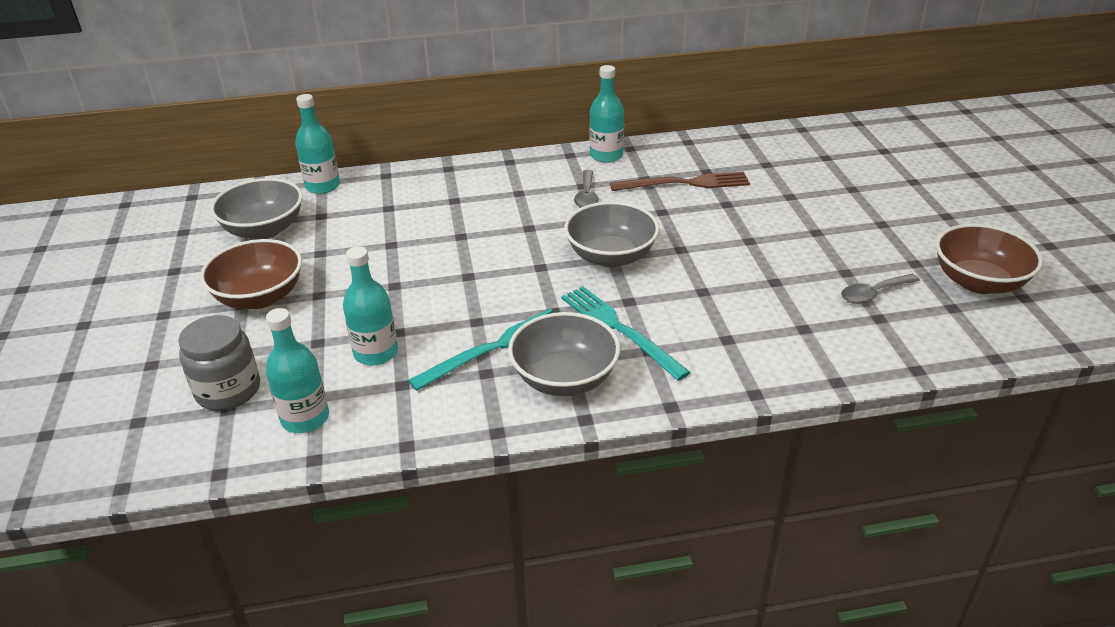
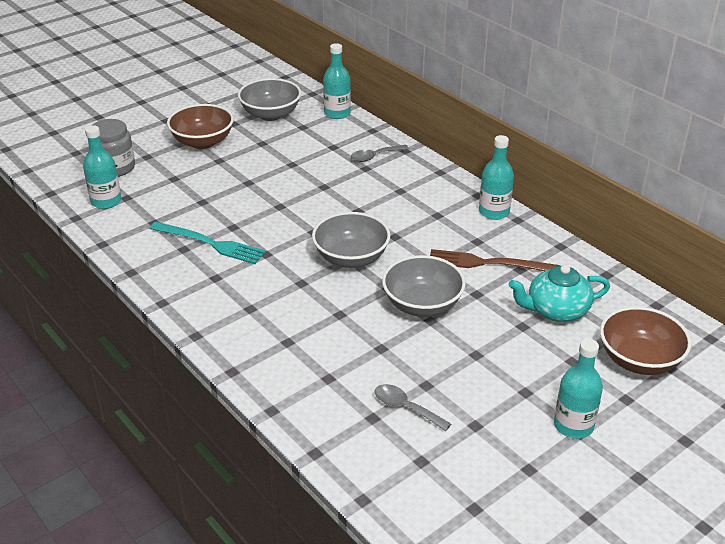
camera: 60 degrees right, 0 degrees up
turquoise bottle [343,246,398,365] -> turquoise bottle moved to [554,339,603,439]
grey bowl [508,312,620,396] -> grey bowl moved to [382,255,466,317]
turquoise fork [561,286,691,381] -> none
grey spoon [574,170,598,208] -> grey spoon moved to [351,145,409,162]
brown fork [610,172,750,191] -> brown fork turned 135 degrees clockwise [430,249,559,271]
brown bowl [936,224,1043,294] -> brown bowl moved to [600,307,692,375]
none -> turquoise teapot [509,264,610,322]

